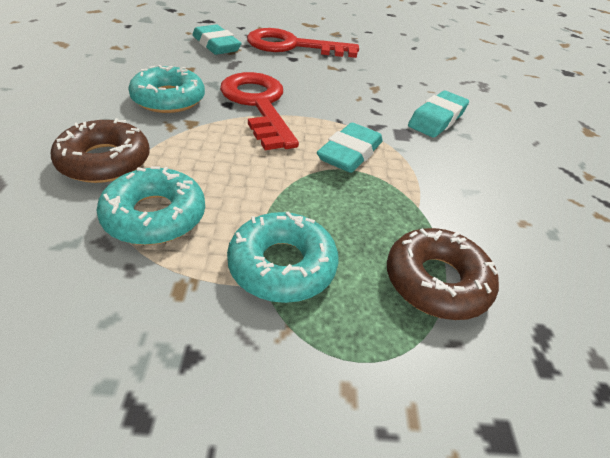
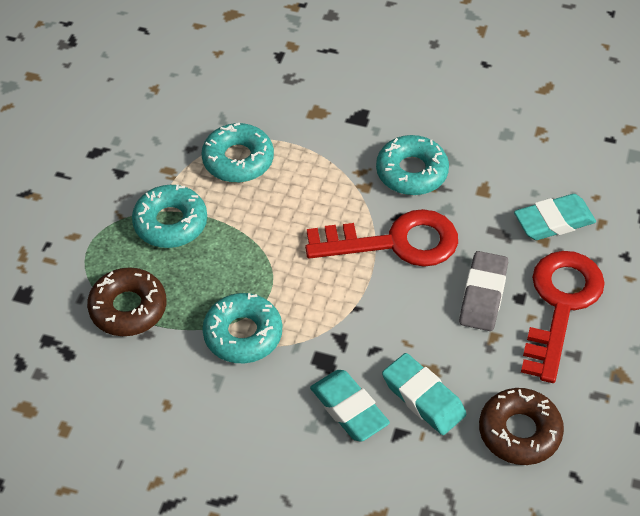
camera: 110 degrees right, 10 degrees up
brown donut [51,118,150,183] -> brown donut moved to [479,388,564,465]
turquoise eraser [317,123,383,173] -> turquoise eraser moved to [382,353,466,435]
none -> turquoise donut [202,293,282,363]
none -> grey eraser [459,251,508,331]

